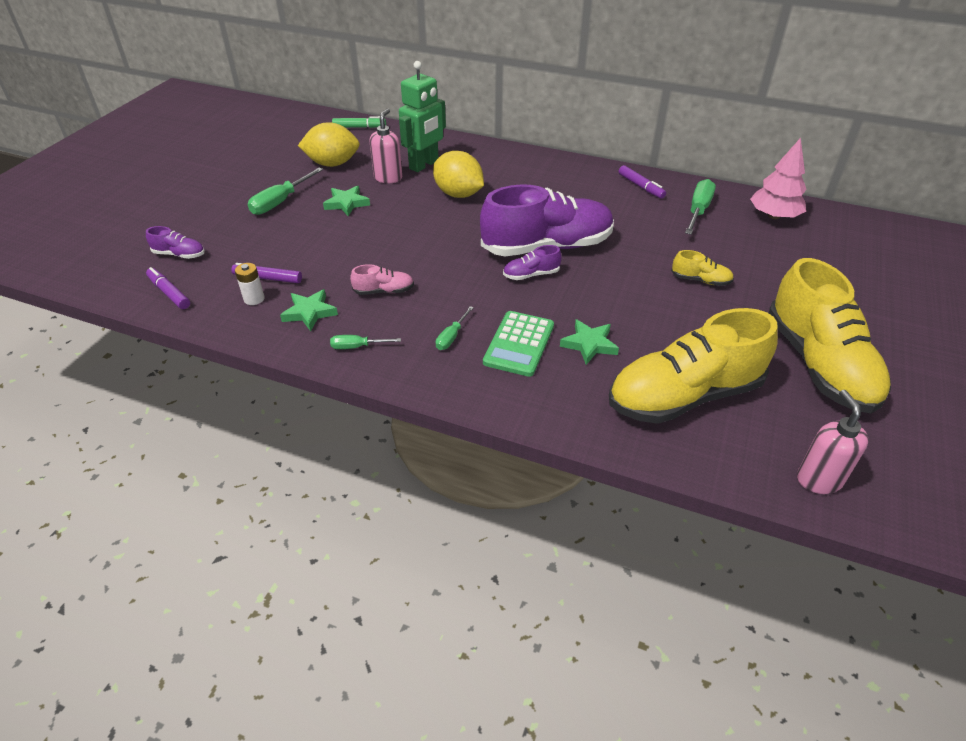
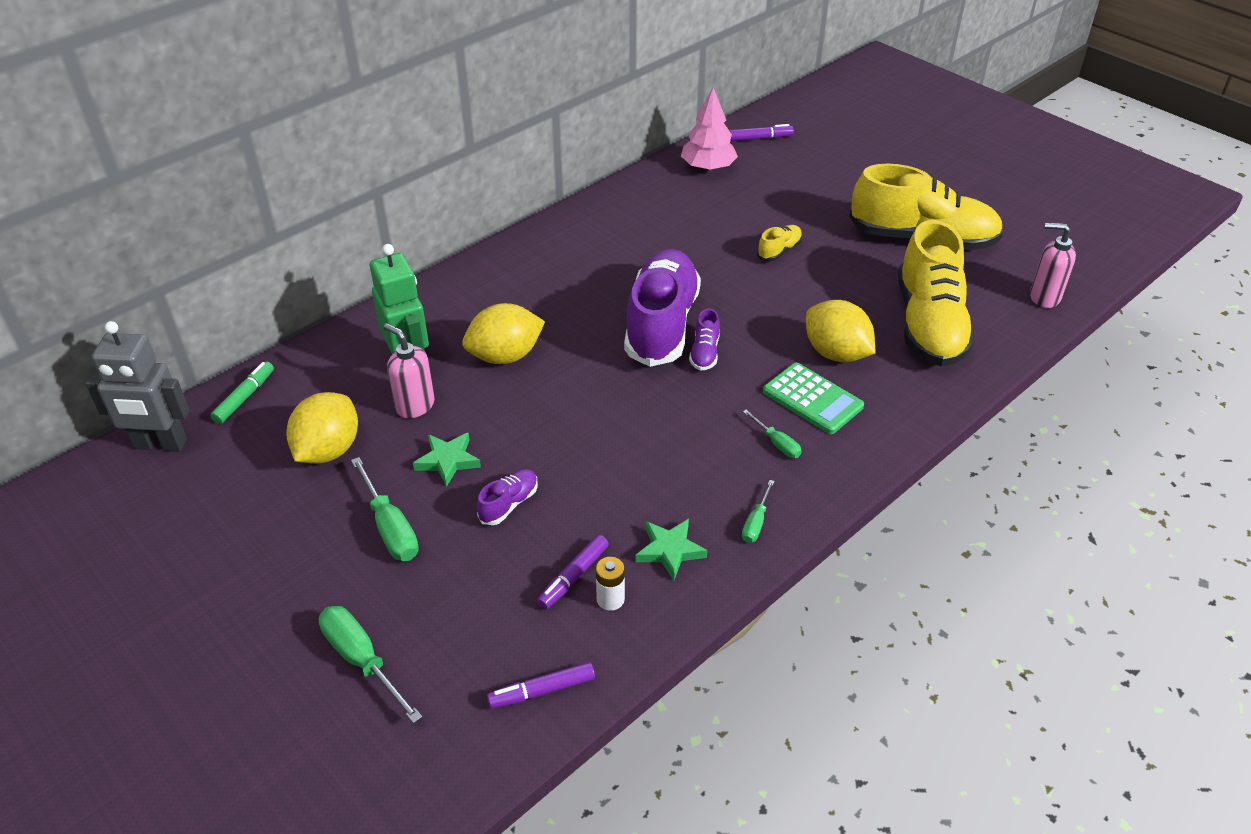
camera: 65 degrees left, 0 degrees up
purple shoe [146,226,205,259] -> purple shoe moved to [477,469,538,525]
pink shoe [350,264,414,295] -> none
green star [560,319,619,365] -> yellow lemon [806,300,875,362]
purple marker [618,165,666,199] -> purple marker moved to [730,124,794,141]
green screwdriver [685,179,716,235] -> green screwdriver moved to [319,606,422,723]
none -> grey robot [85,321,189,452]

